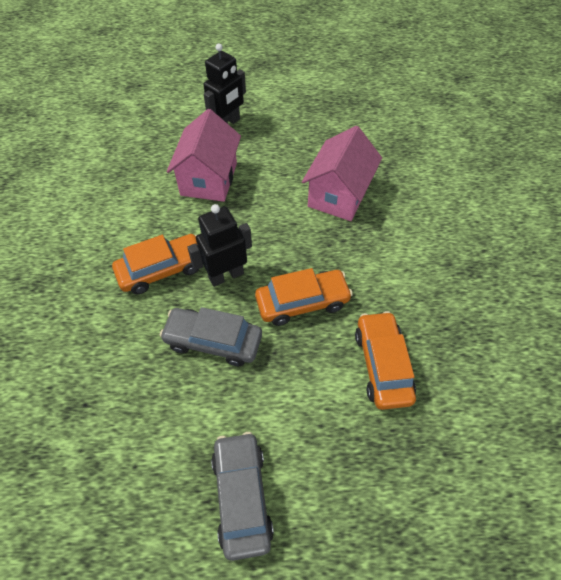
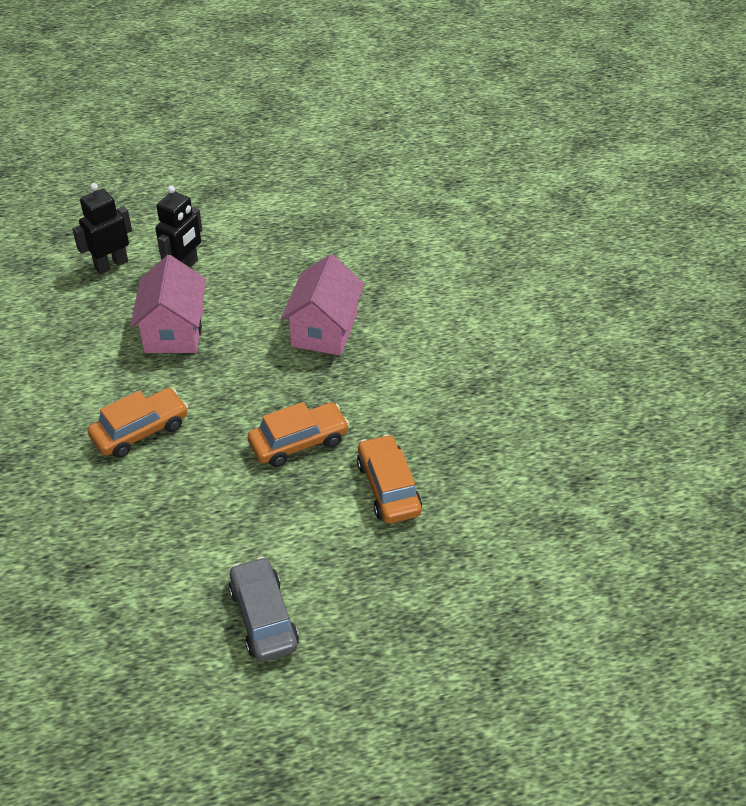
camera: 10 degrees left, 10 degrees down
grey car [160,307,262,367] -> none
black robot [187,204,252,287] -> black robot moved to [72,183,132,274]

